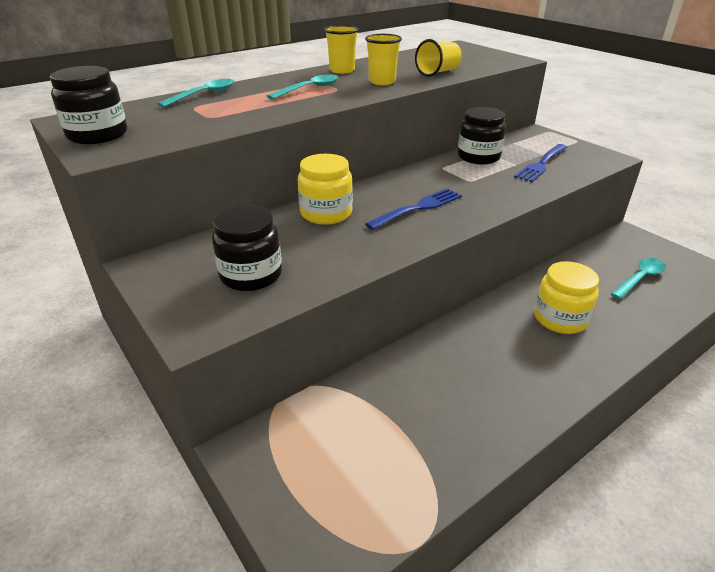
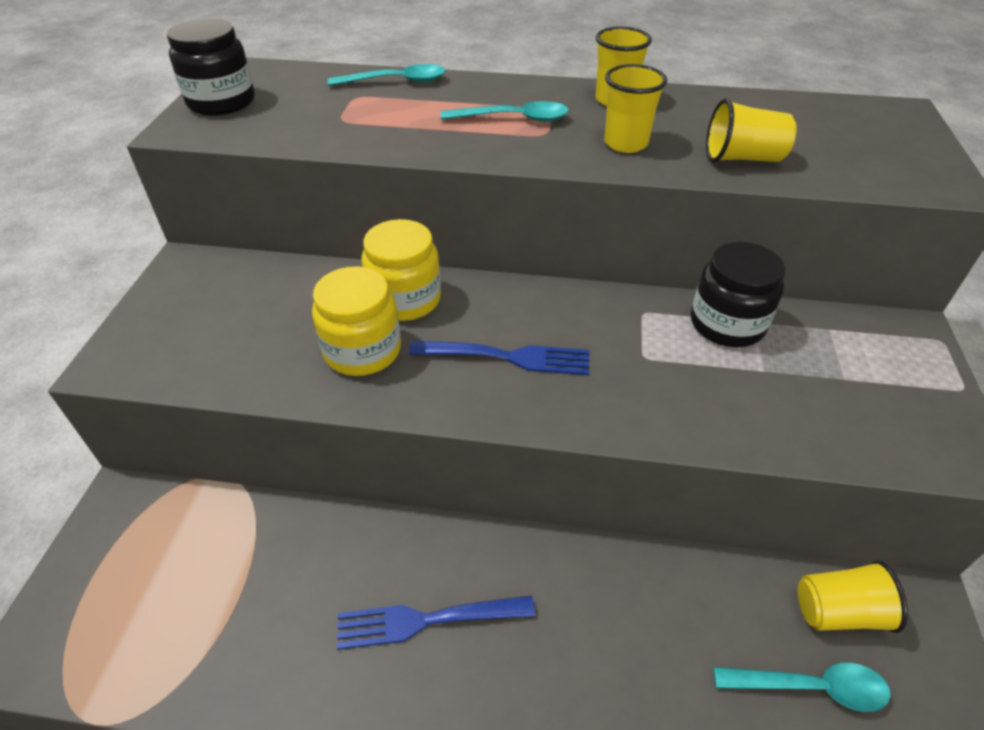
camera: 45 degrees right, 10 degrees up
black jar [212,205,282,291] -> none
blue fork [514,144,567,182] -> blue fork moved to [337,596,535,650]
yellow jar [534,261,599,334] -> yellow jar moved to [312,266,401,376]
none -> yellow cup [798,560,908,633]

